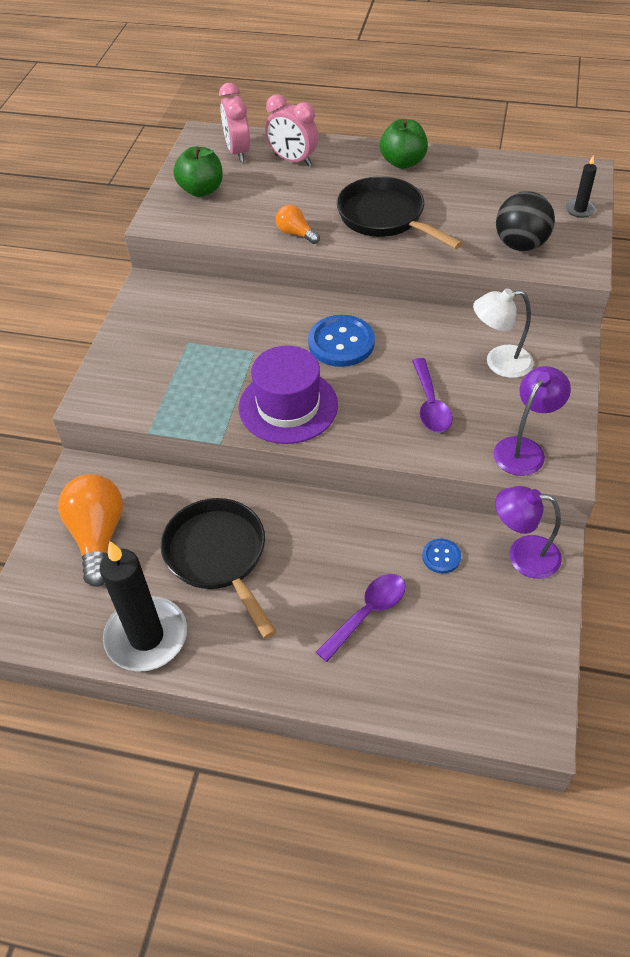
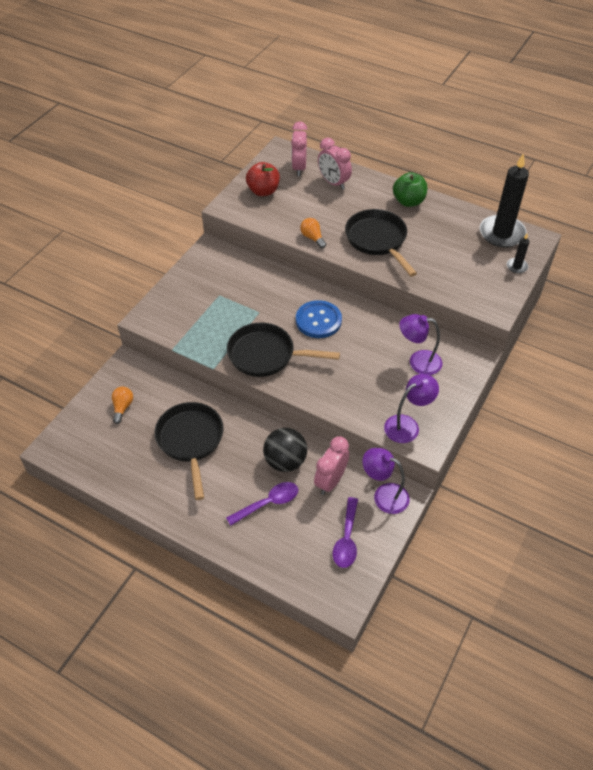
camera: 15 degrees right, 0 degrees up
orange light bulb [58,474,123,587] -> orange light bulb [112,387,133,424], size x0.52
black candle [100,541,187,672] -> black candle moved to [480,153,529,248]
green apple [173,147,223,197] -> red apple [246,162,280,196]
purple hat [239,345,338,444] -> black pan [227,322,340,377]
purple spoon [412,358,452,433] -> purple spoon moved to [333,497,358,568]
blue button [422,539,461,573] -> pink clock [314,436,349,495]
white lamp [473,289,534,378] -> purple lamp [399,314,442,375]
black ball [496,191,555,251] -> black ball moved to [263,428,307,472]

